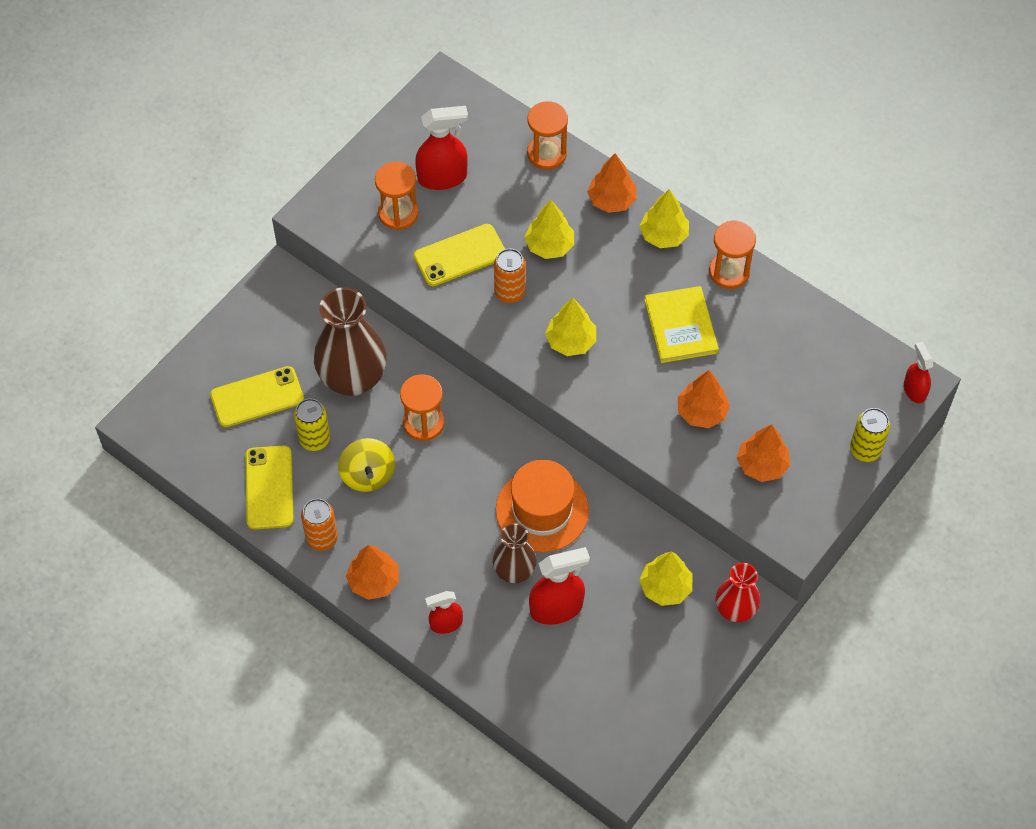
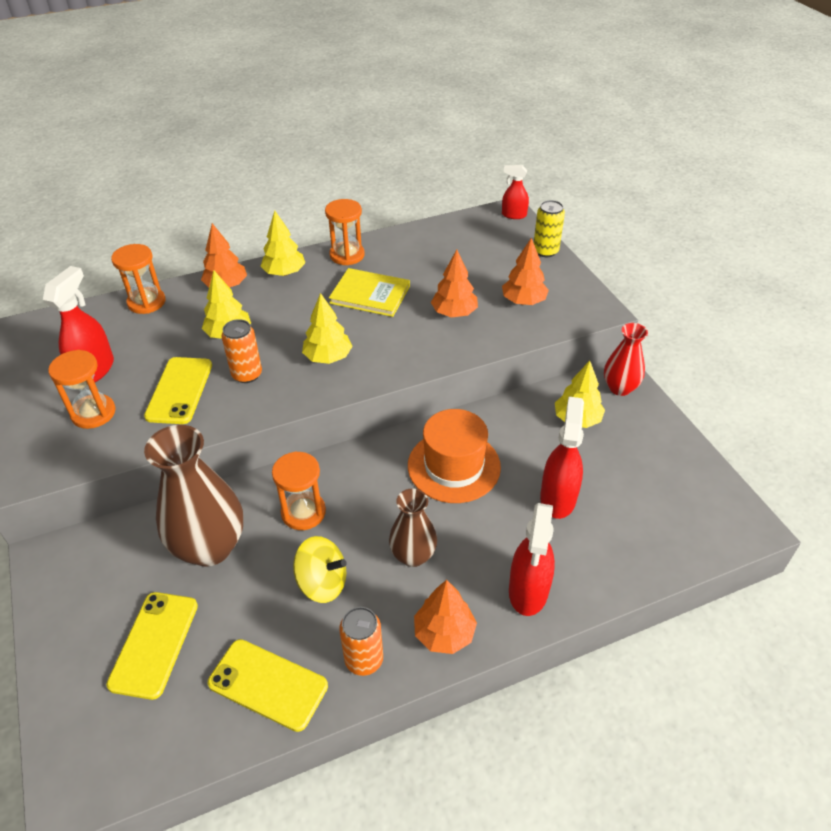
camera: 60 degrees left, 15 degrees down
yellow can [294,398,330,451] -> none
red spray bottle [425,591,463,634] -> red spray bottle [509,503,555,616], size x1.64
brown vase [493,523,537,583] -> brown vase moved to [389,488,437,567]

